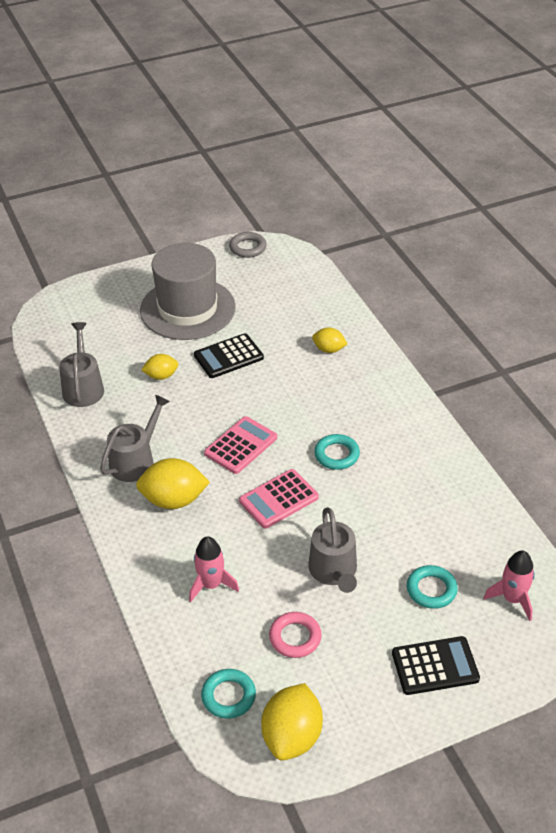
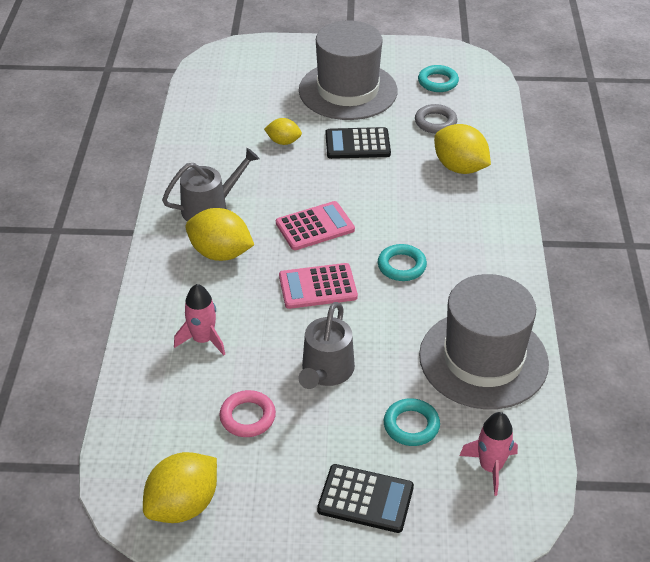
camera: 25 degrees right, 0 degrees up
grey watering can [59,322,104,407] -> none
turquoise ring [201,669,256,719] -> turquoise ring moved to [418,65,459,92]
grey ring [229,232,267,258] -> grey ring moved to [415,104,457,133]
yellow lemon [312,328,348,353] -> yellow lemon [434,124,491,174], size x1.74
none -> grey hat [419,274,549,409]

